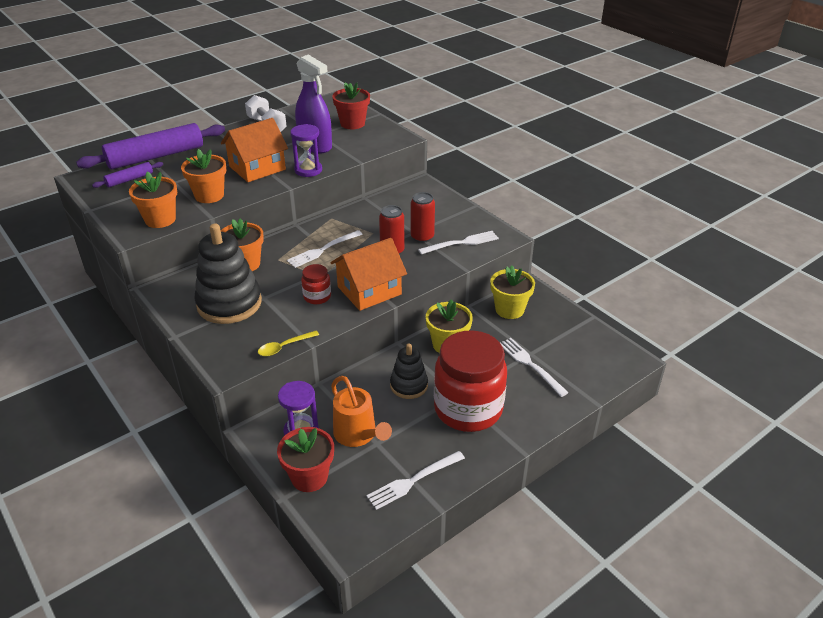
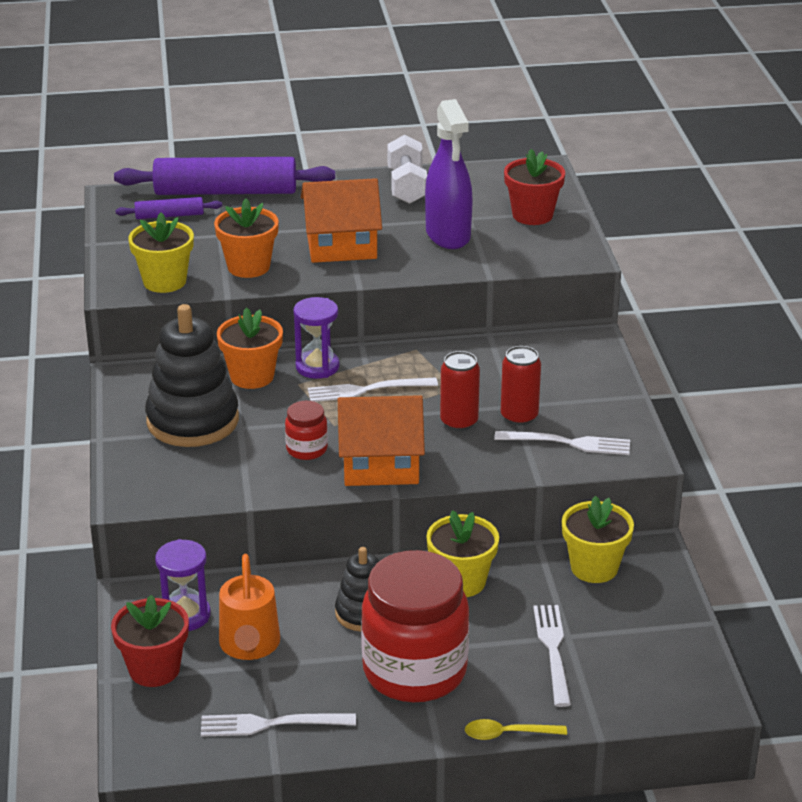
camera: 30 degrees right, 5 degrees down
orange flower pot [129,171,177,228] -> yellow flower pot [128,212,194,293]
yellow spoon [258,331,319,356] -> yellow spoon moved to [465,719,567,740]
purple hourglass [290,124,322,177] -> purple hourglass moved to [293,297,340,379]

